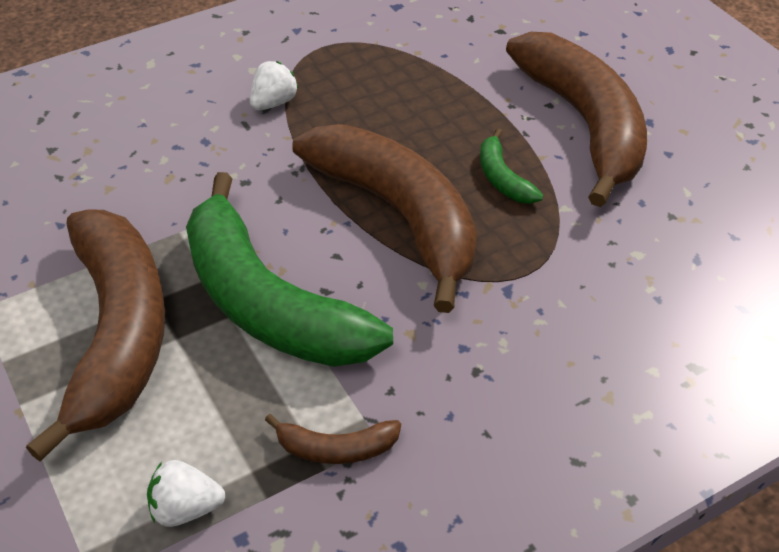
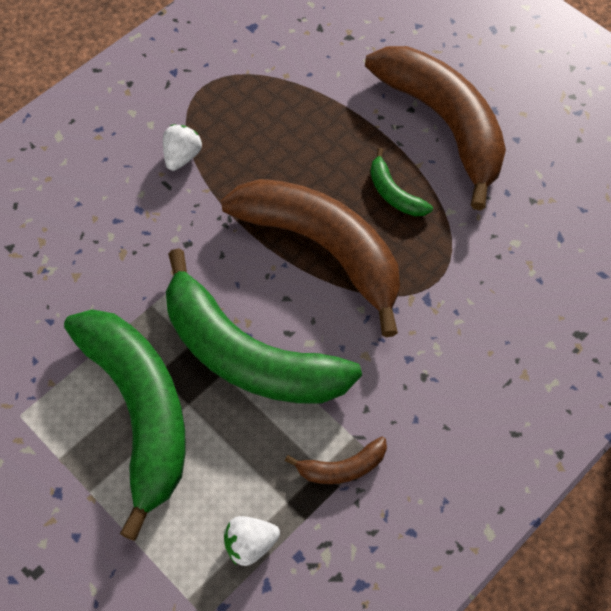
camera: 15 degrees left, 15 degrees up
brown banana [26,209,165,461] -> green banana [64,309,186,541]

